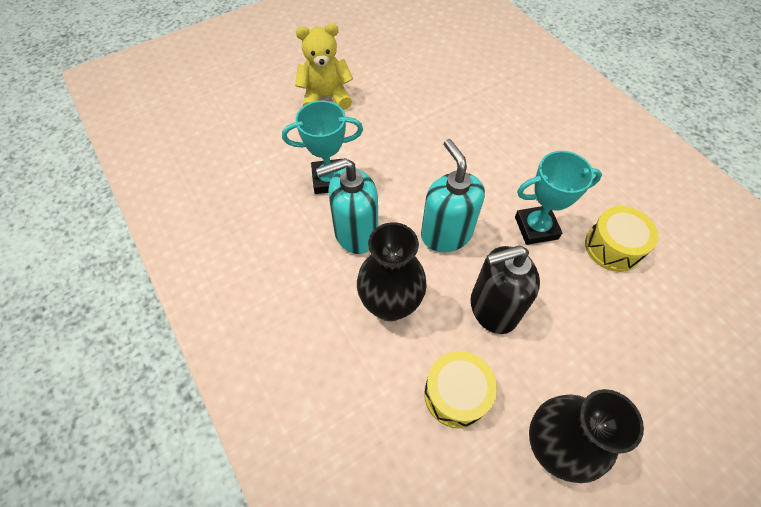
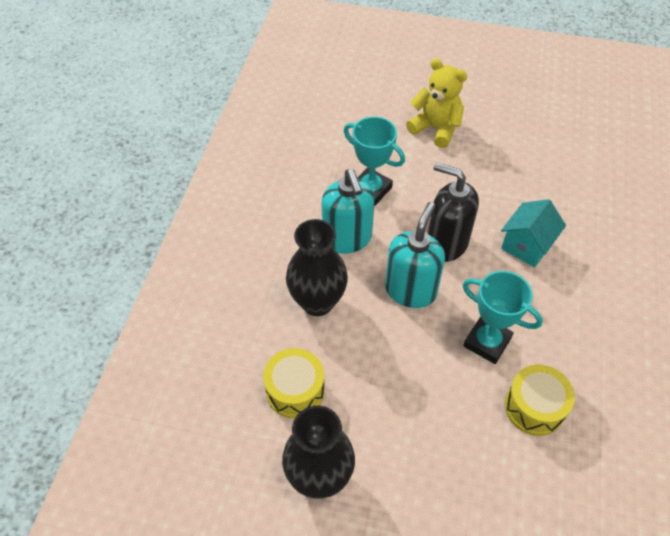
camera: 45 degrees right, 5 degrees down
turquoise soap dispenser [316,158,378,254] -> turquoise soap dispenser turned 135 degrees counterclockwise [322,169,375,254]
black soap dispenser [471,245,540,334] -> black soap dispenser moved to [428,162,479,262]
none -> turquoise house [501,199,566,267]

